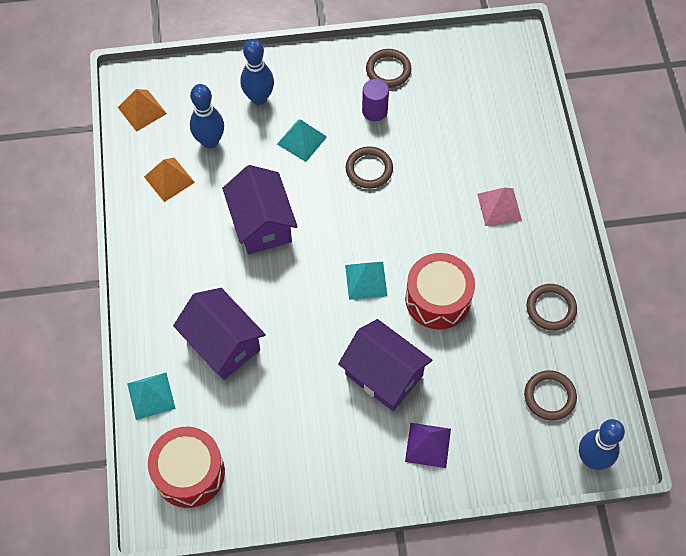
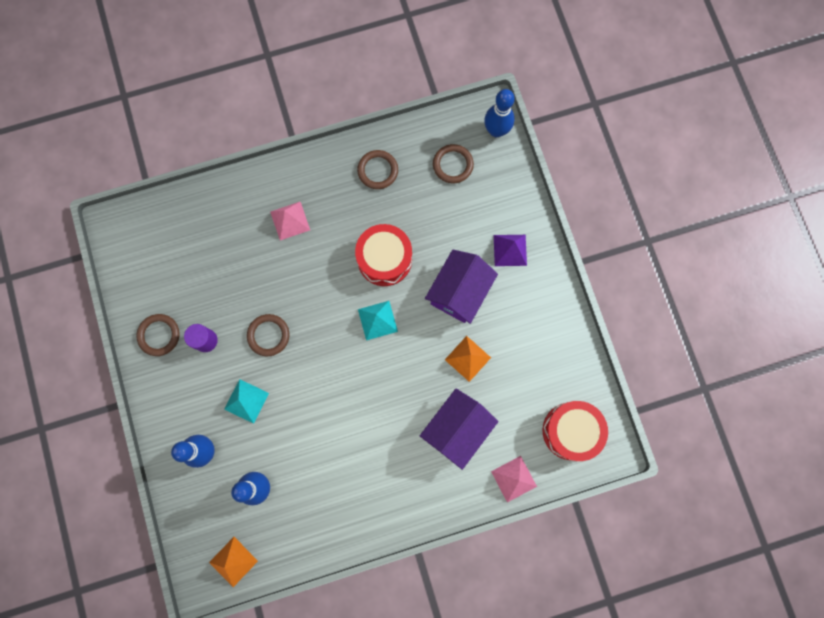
camera: 100 degrees left, 15 degrees up
turquoise pyramid [127,373,176,420] -> pink pyramid [491,456,537,502]
orange pyramid [144,158,195,202] -> orange pyramid moved to [445,336,491,382]
purple house [222,165,298,254] -> none

